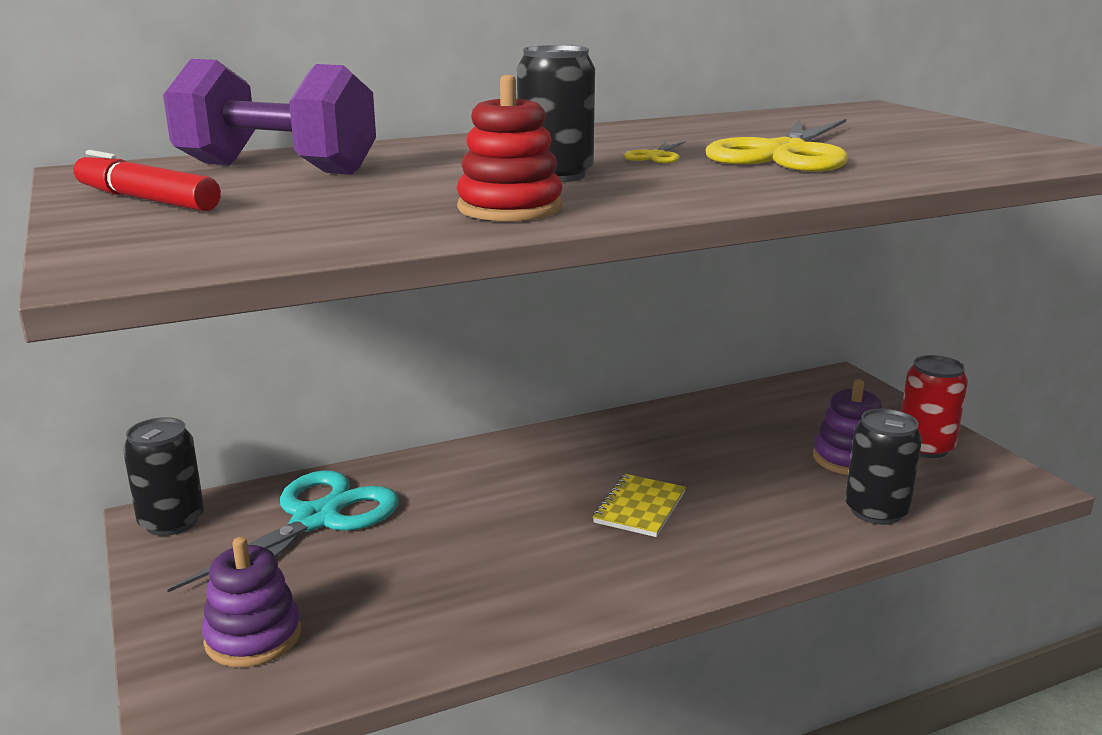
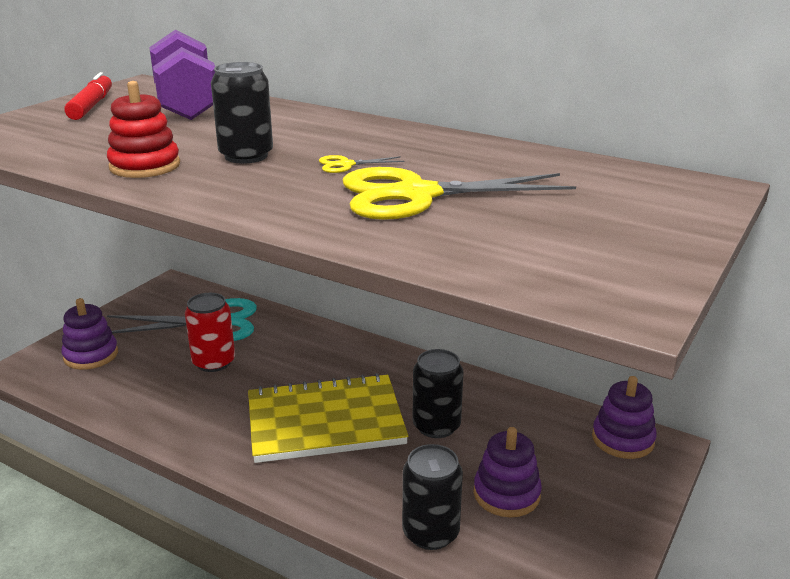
camera: 55 degrees right, 5 degrees up
black can [123,417,204,536] -> black can moved to [412,349,464,438]
yellow notebook [593,474,686,537] -> yellow notebook [248,373,408,463], size x2.06
red can [901,355,968,458] -> red can moved to [185,293,235,372]
none -> purple stacking toy [592,376,656,459]

